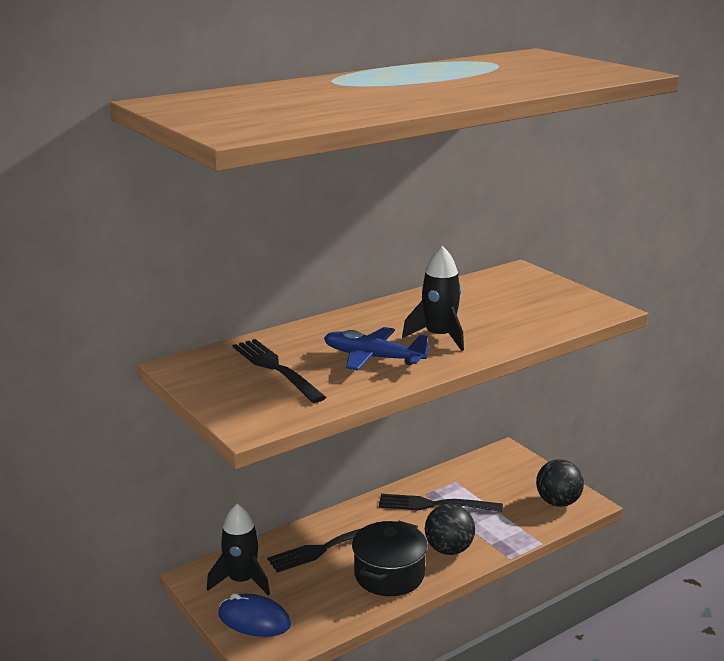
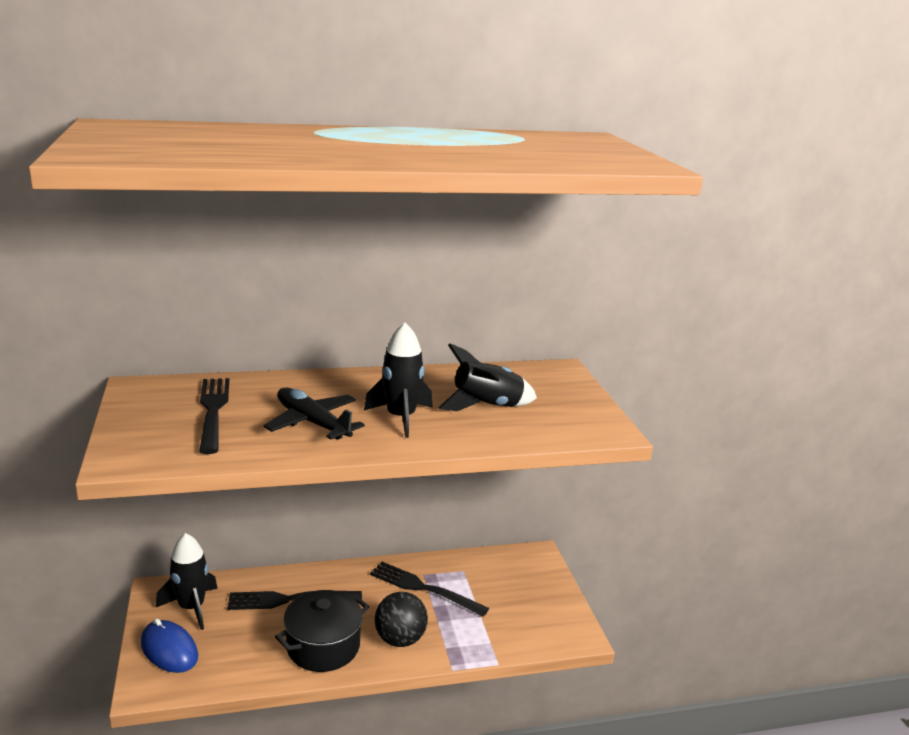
camera: 20 degrees right, 0 degrees up
blue plane [324,327,430,371] -> black plane [264,388,365,440]
black ball [536,459,584,507] -> none
none -> black rocket [439,343,537,411]

